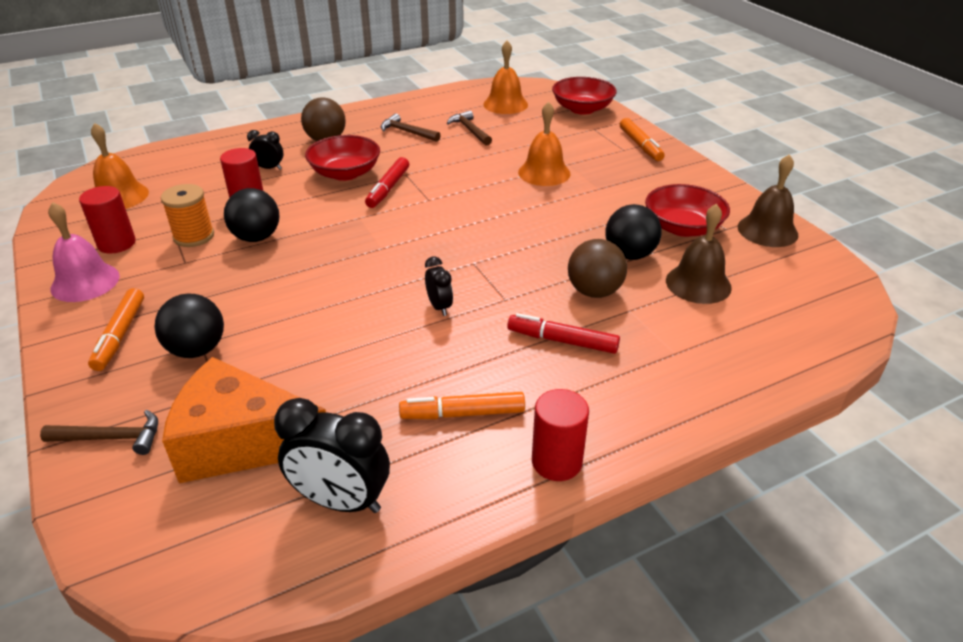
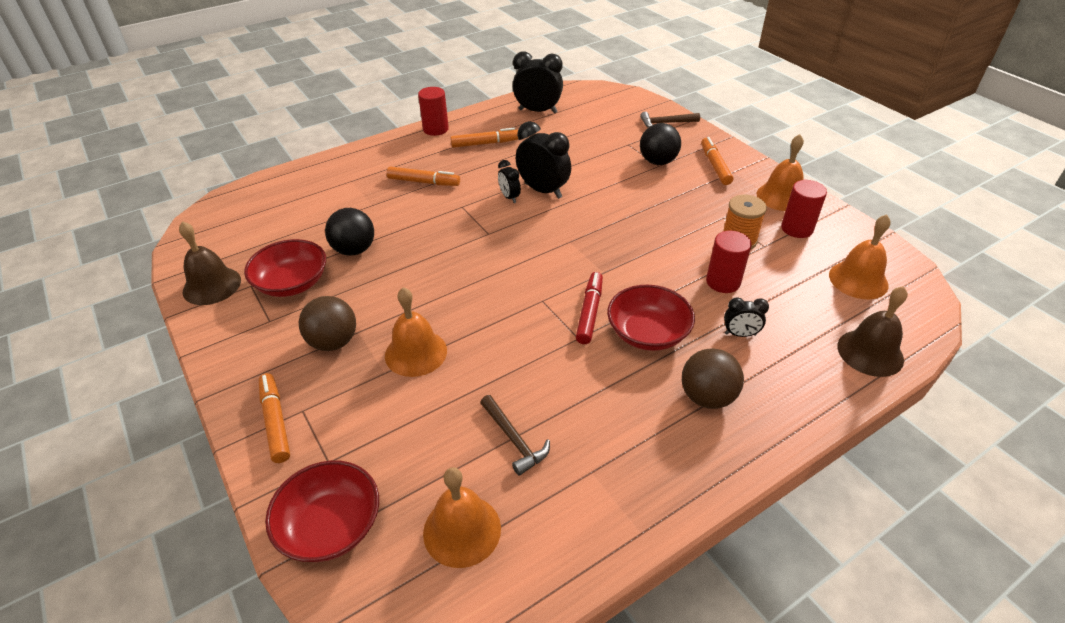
camera: 175 degrees right, 5 degrees up
pink bell [48,202,120,302] -> orange bell [756,134,804,211]
orange cheese [162,357,326,483] -> none
black ball [224,188,280,242] -> none
brown hammer [381,113,441,142] -> none
red marker [507,313,620,354] -> orange marker [387,167,460,186]
brown ball [568,239,627,298] -> brown ball moved to [299,296,356,351]
brown bell [666,204,732,304] -> brown bell moved to [837,286,908,377]
none -> black clock [516,121,571,199]

